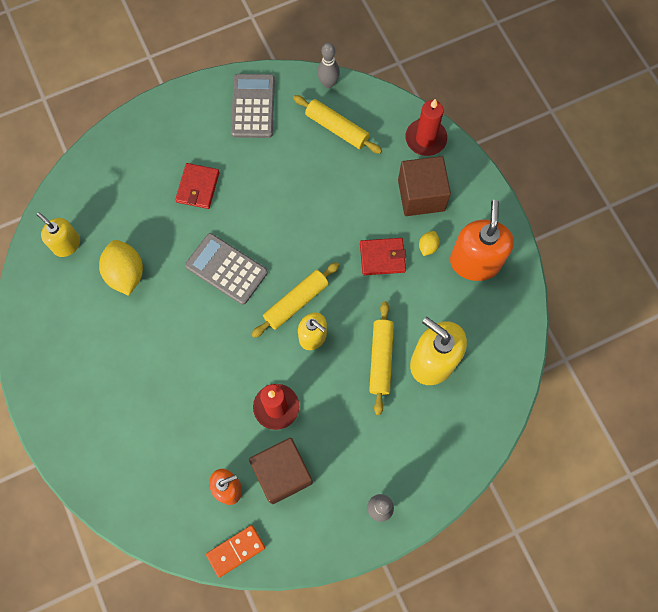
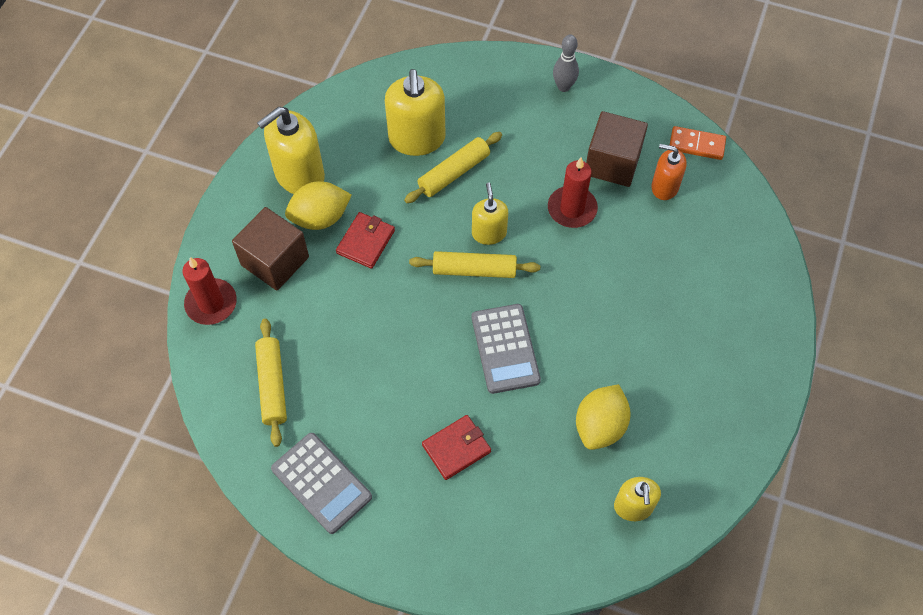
camera: 135 degrees left, 10 degrees down
grey calculator [231,74,275,138] -> grey calculator turned 90 degrees counterclockwise [271,433,372,534]
grey bowling pin [317,43,340,88] -> none
red wallet [360,238,406,275] -> red wallet turned 75 degrees clockwise [336,212,395,269]
yellow lemon [419,231,440,256] -> yellow lemon [285,181,352,230], size x2.07
orange soap dispenser [450,200,514,281] -> yellow soap dispenser [257,107,325,194]

